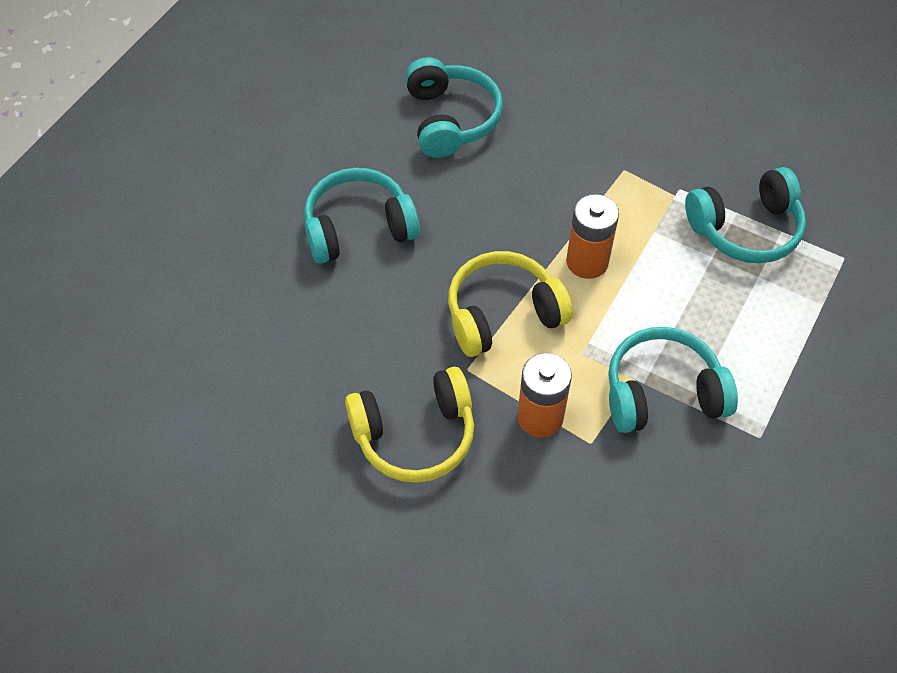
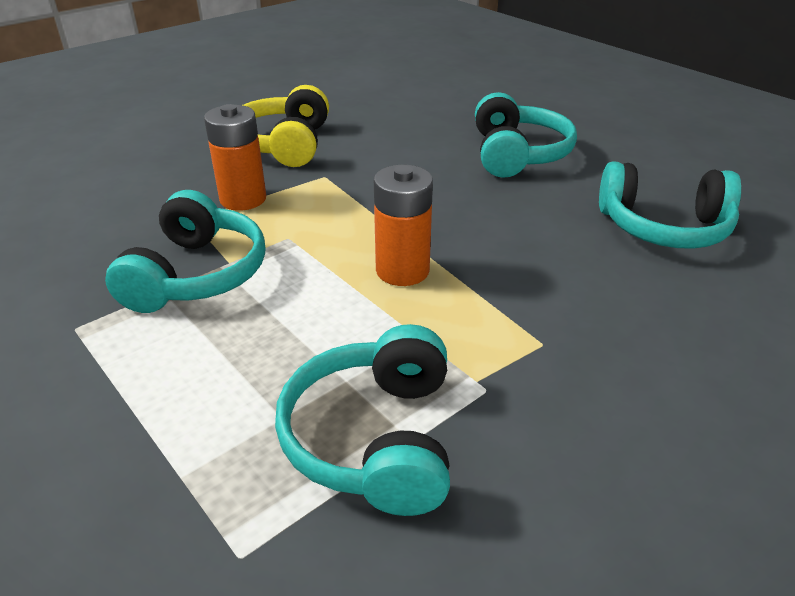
camera: 110 degrees right, 20 degrees down
yellow headphones [448,251,573,357] -> none

